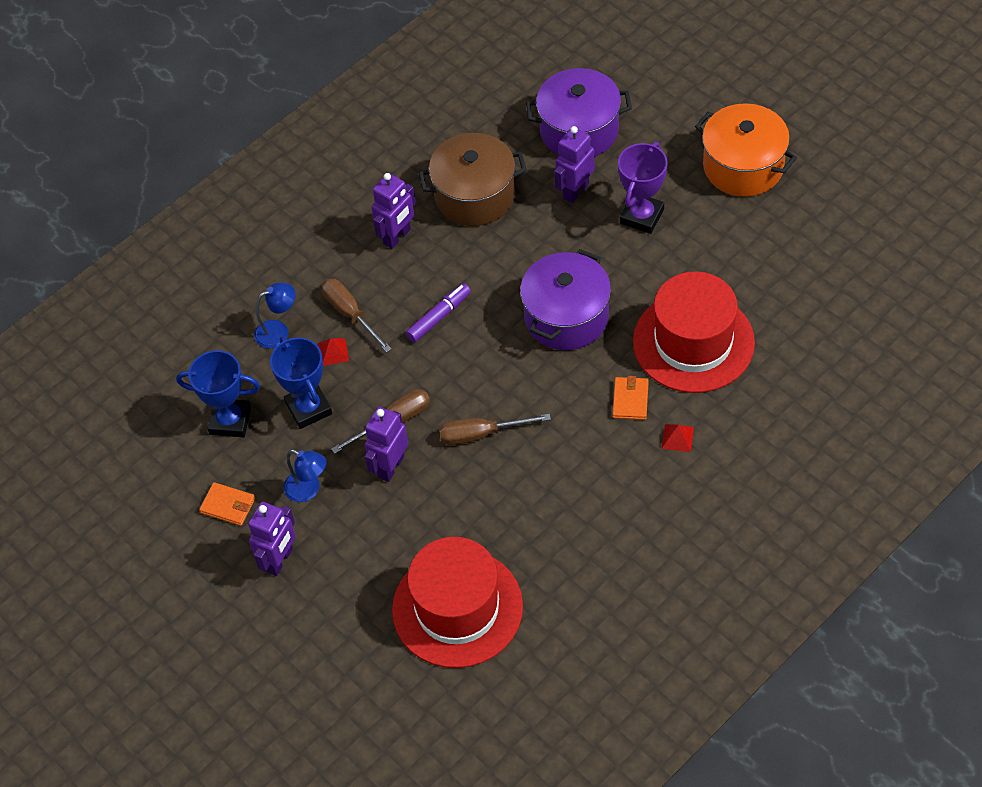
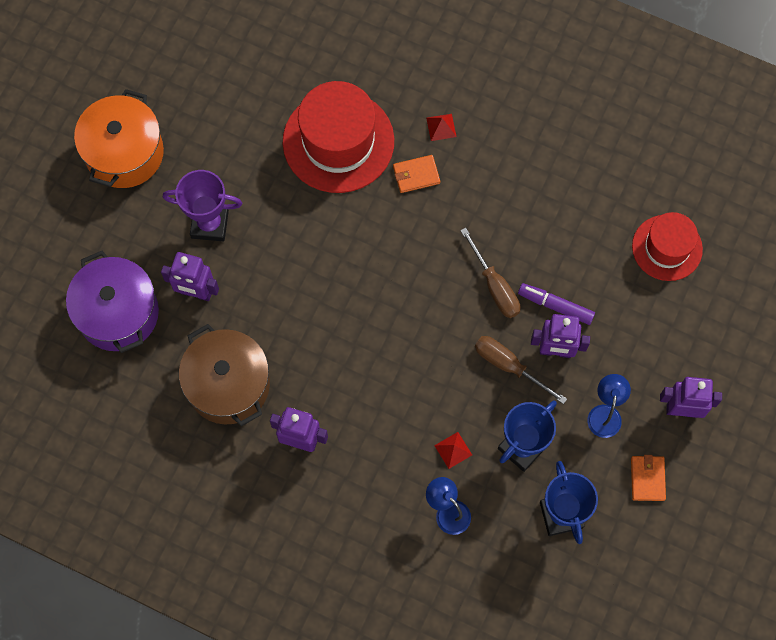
camera: 115 degrees left, 15 degrees up
brown screwdriver [322,279,392,353] -> none
red hat [392,537,523,668] -> red hat [632,212,703,281], size x0.62
purple marker [406,283,471,342] -> purple marker moved to [518,283,595,325]
purple pot [520,249,611,350] -> none

